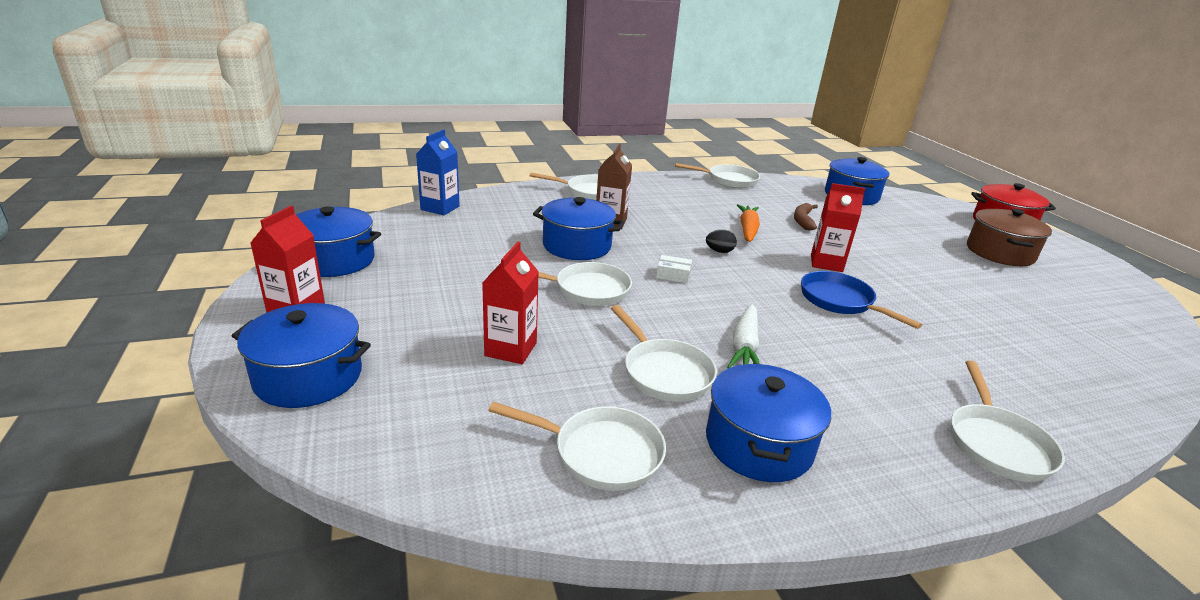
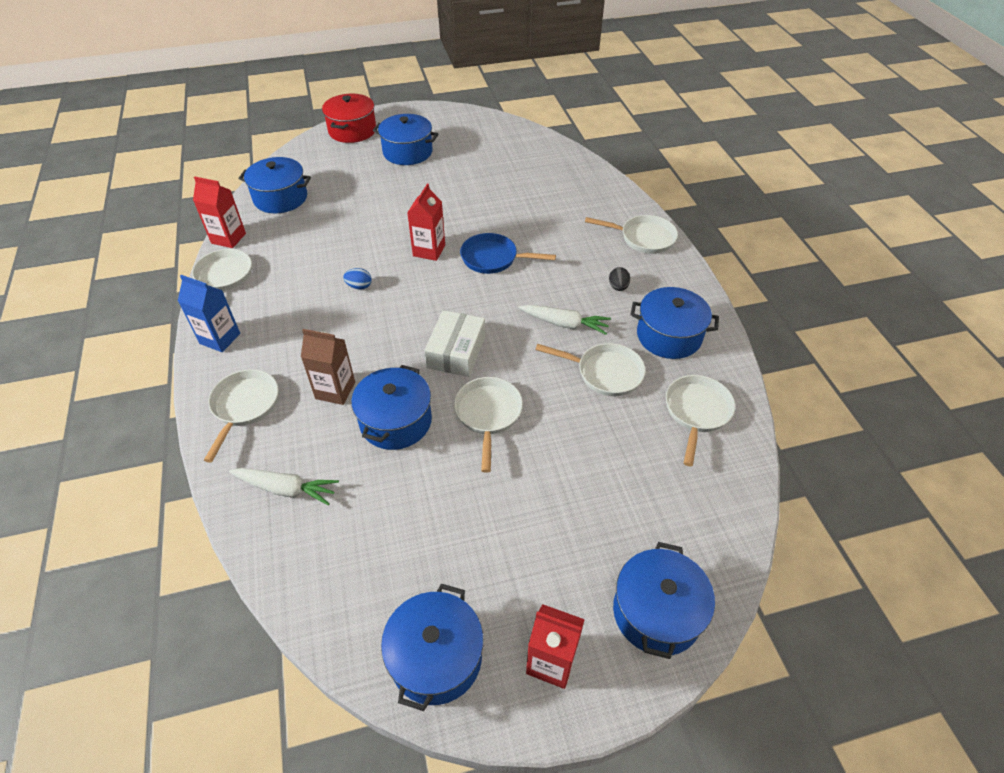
camera: 85 degrees left, 20 degrees up
blue carton [416,130,460,215] -> blue carton moved to [178,275,240,352]
red carton [482,242,539,364] -> red carton moved to [193,177,246,248]
white pan [611,305,717,402] -> white pan turned 45 degrees clockwise [535,343,646,396]
white box [656,255,692,283] -> white box [424,310,485,377], size x1.99
black egg [706,230,737,253] -> black egg moved to [609,267,630,291]
orange carrot [737,204,760,242] -> blue egg [343,268,372,289]
brown banana [794,203,818,231] -> none
blue pan [801,271,922,329] -> blue pan turned 45 degrees clockwise [460,233,556,274]
brown pot [967,209,1052,266] -> blue pot [373,114,438,165]
none -> white carrot [229,468,339,506]

